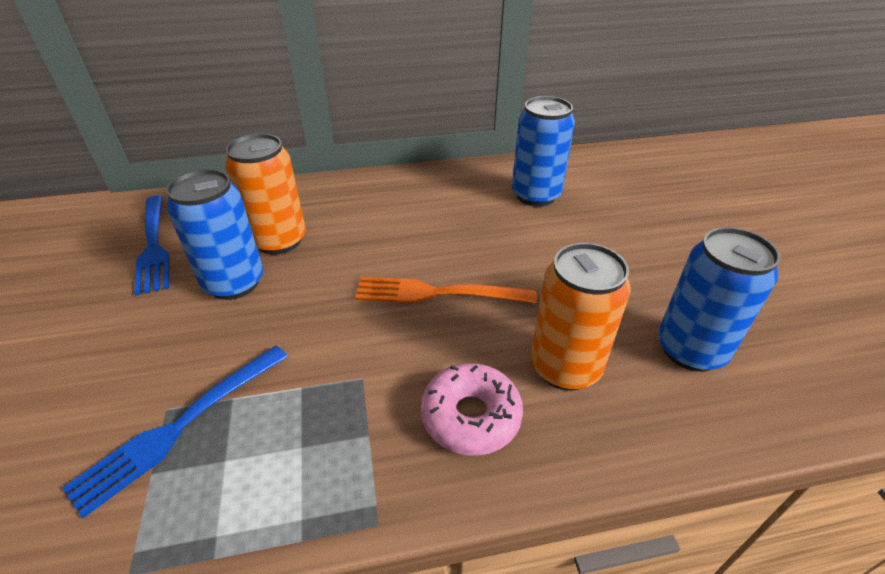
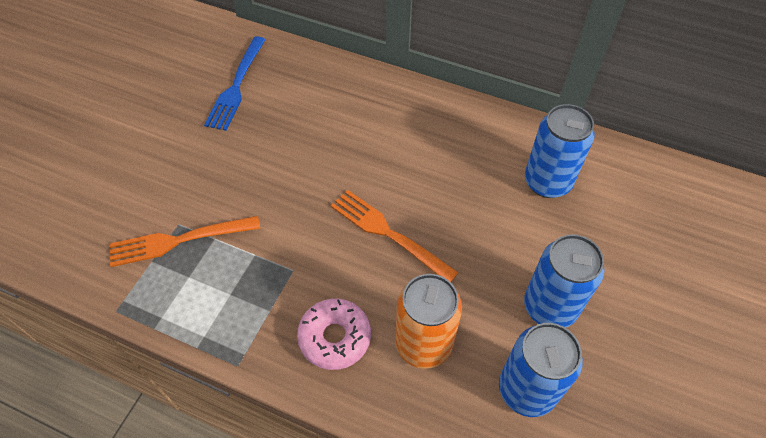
camera: 35 degrees right, 15 degrees up
blue fork [62,345,288,518] -> orange fork [109,216,260,267]
blue can [166,169,263,300] -> blue can moved to [524,234,604,328]
orange can [225,133,306,255] -> none

